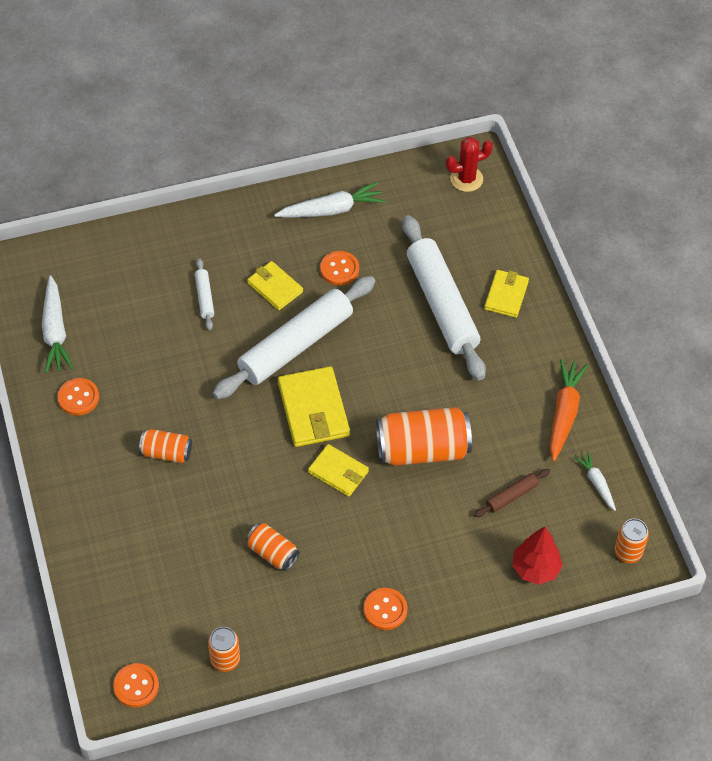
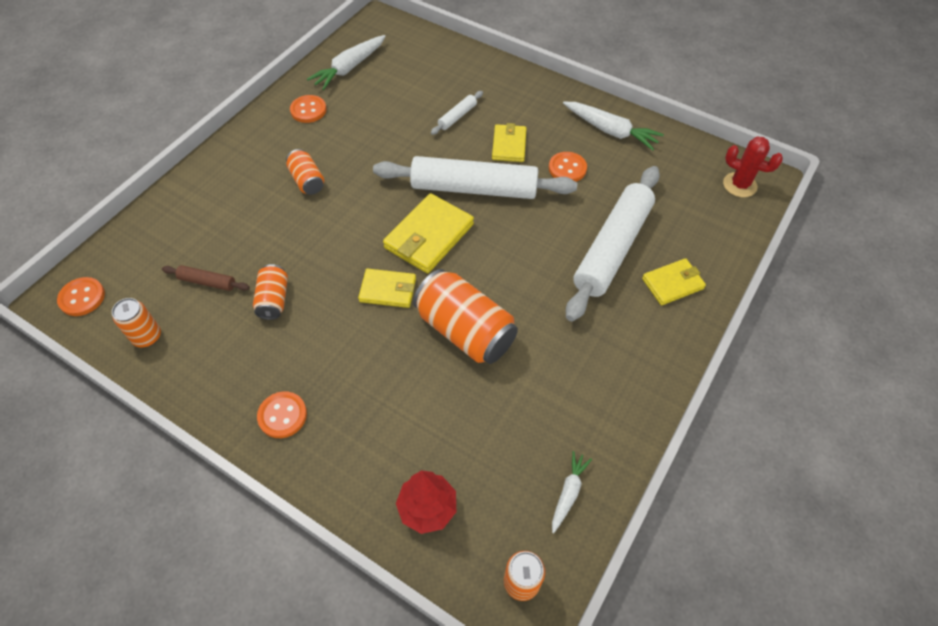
camera: 50 degrees right, 0 degrees up
yellow wallet [308,444,369,497] -> yellow wallet turned 75 degrees counterclockwise [358,269,416,308]
brown rolling pin [474,469,550,517] -> brown rolling pin moved to [162,265,250,291]
orange carrot [550,359,588,461] -> none

